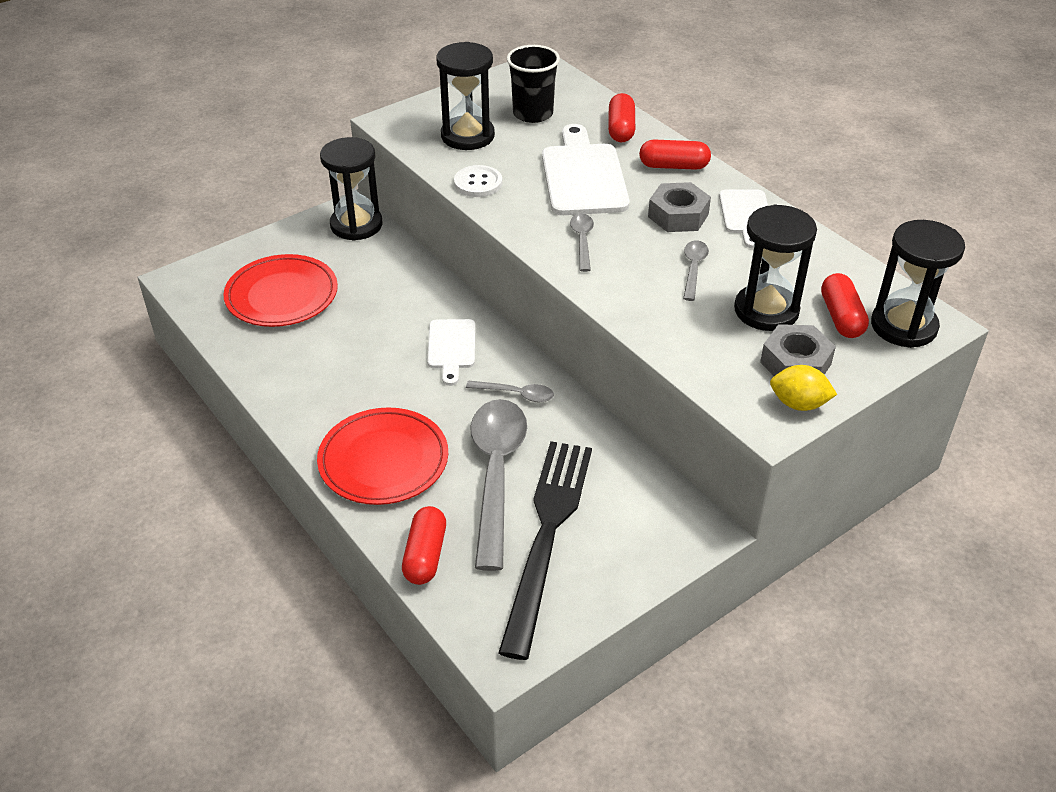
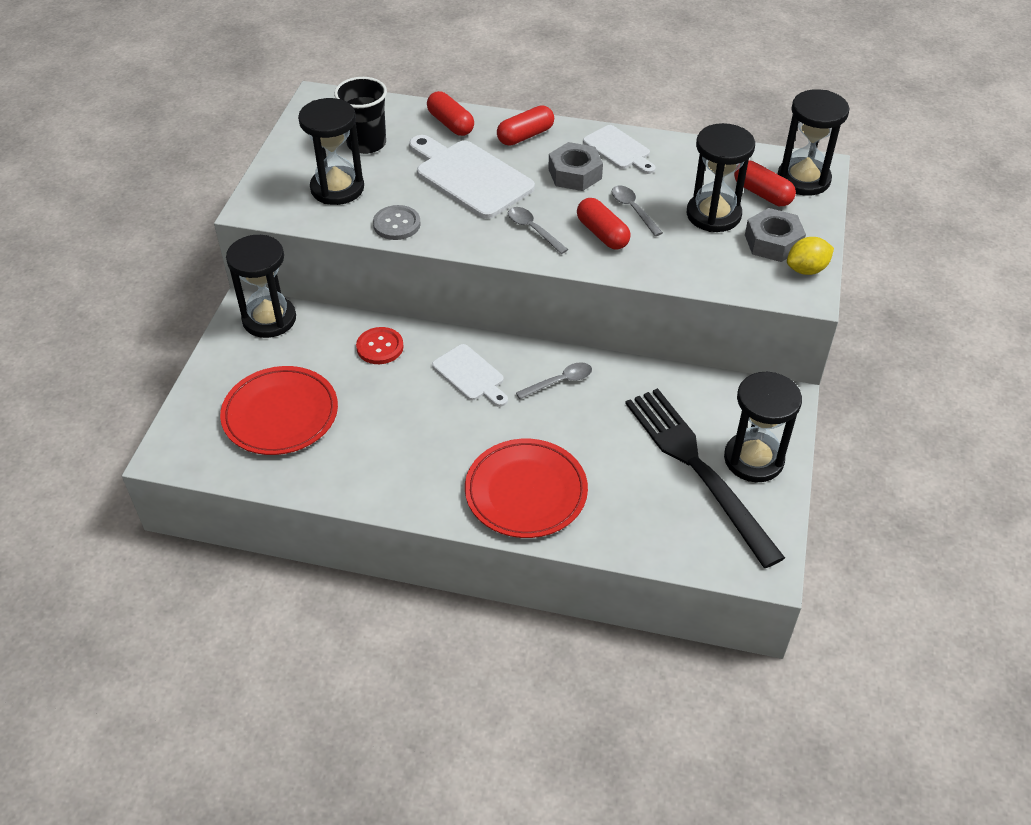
camera: 40 degrees left, 5 degrees up
red capsule [402,506,446,585] -> red capsule moved to [577,198,631,250]
white button [454,165,502,197] -> grey button [373,205,421,240]
grey spoon [470,399,527,571] -> none
none -> red button [356,327,404,364]
none -> black hourglass [724,371,802,482]

